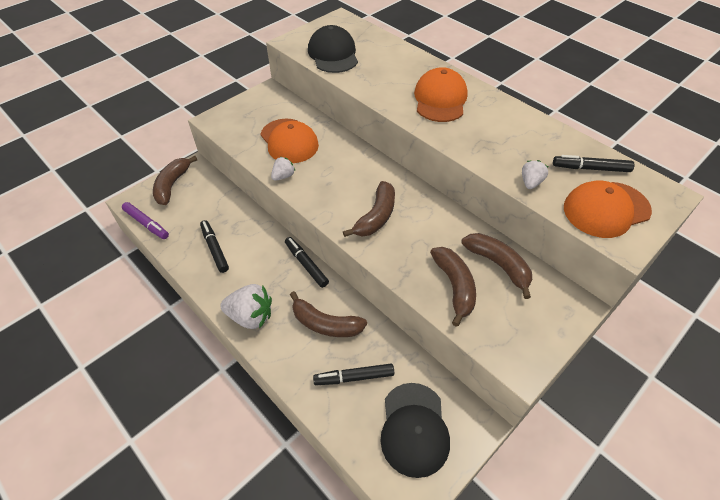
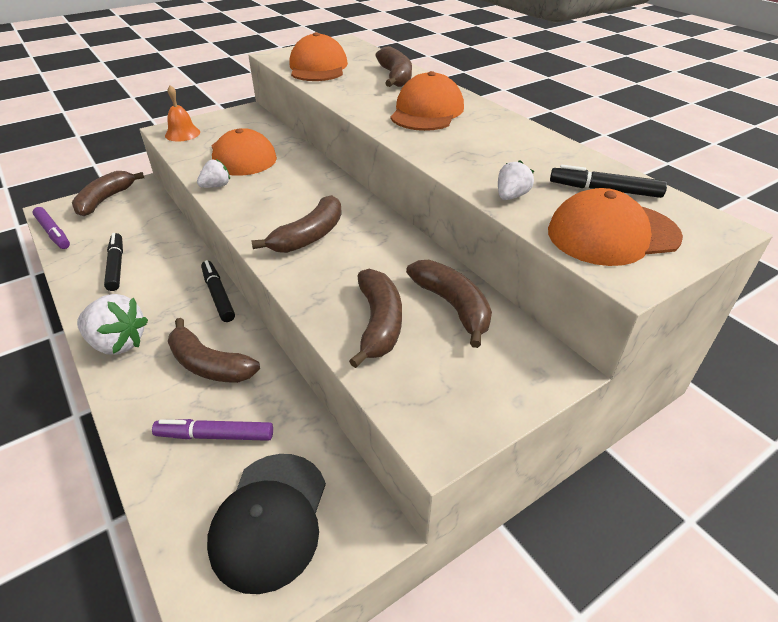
camera: 10 degrees right, 10 degrees down
black cap [308,25,358,73] -> orange cap [290,32,348,81]
black marker [313,364,394,385] -> purple marker [152,419,273,441]
none -> orange bell [165,85,200,141]
none -> brown banana [375,46,412,87]

